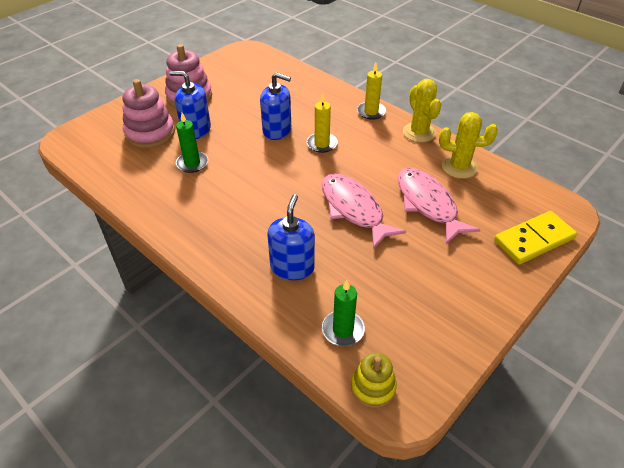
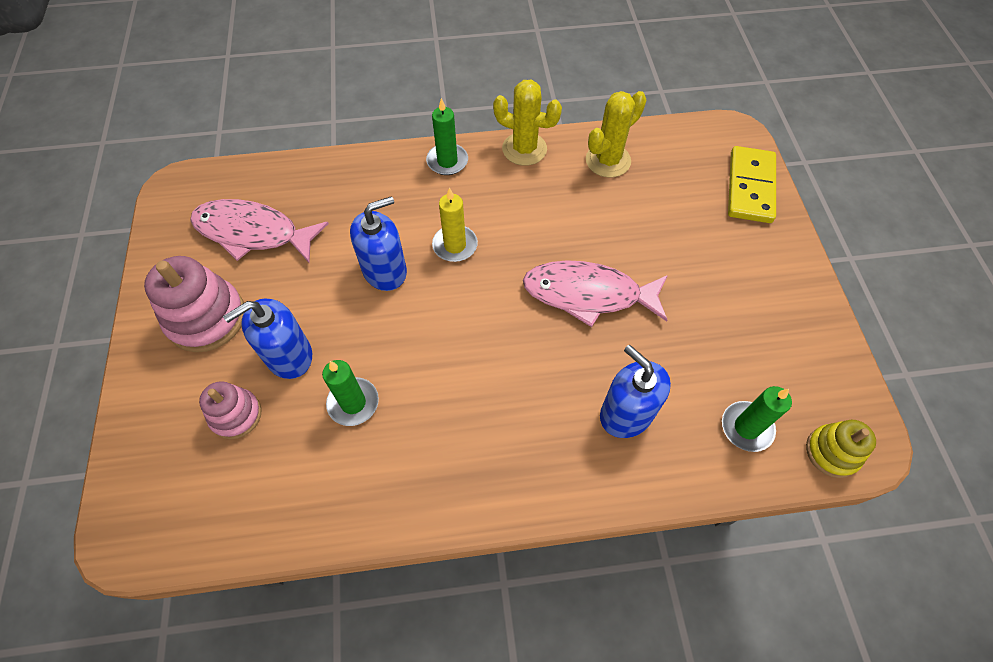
camera: 50 degrees left, 15 degrees up
pink stacking toy [122,79,175,148] -> pink stacking toy [199,381,262,439], size x0.60
yellow candle [357,63,386,120] -> green candle [426,98,468,175]
pink fish [397,168,480,244] -> pink fish moved to [190,199,329,263]

